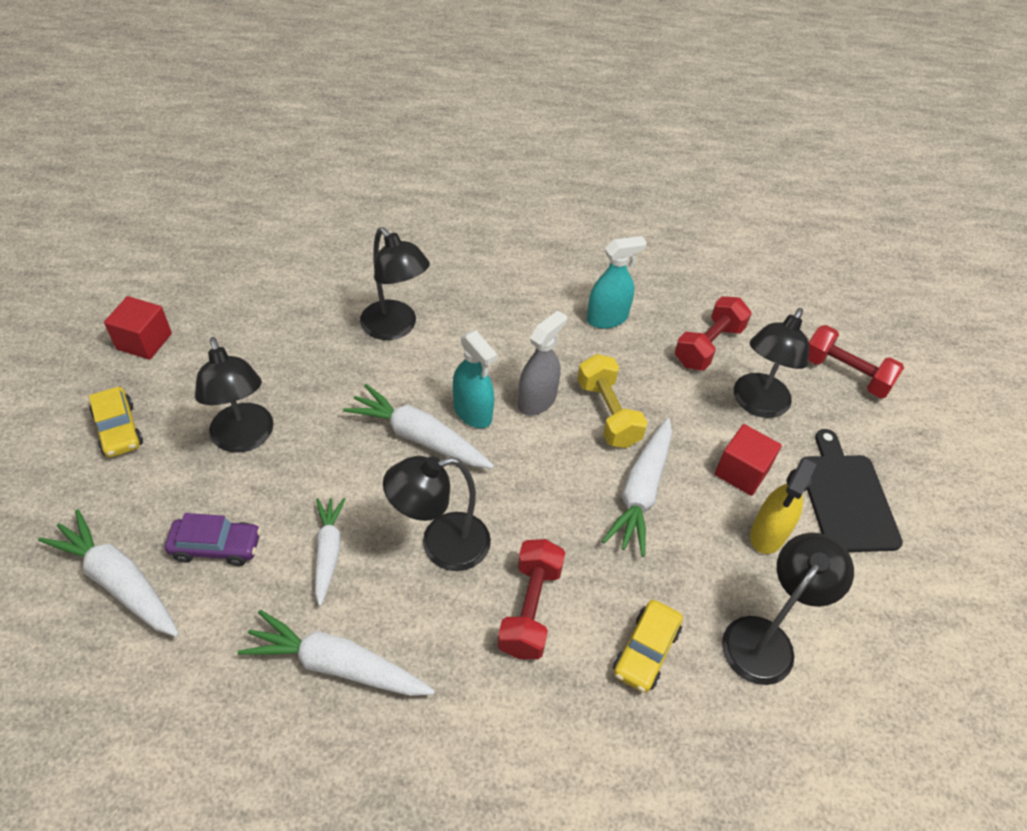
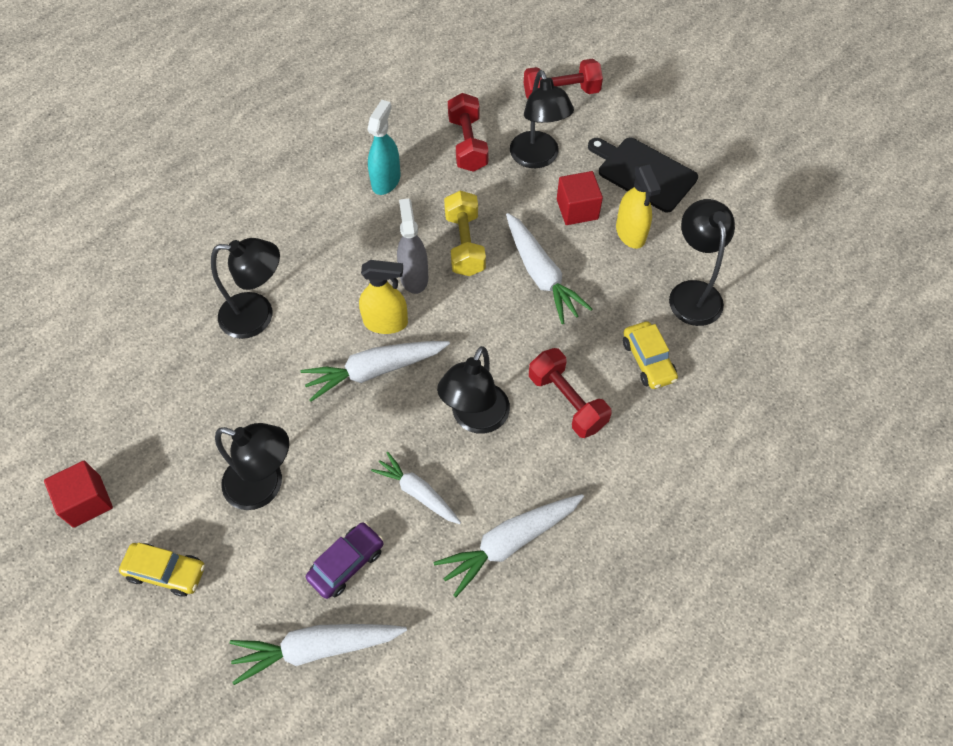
camera: 45 degrees left, 10 degrees up
turquoise spray bottle [453,330,498,428] -> yellow spray bottle [359,260,408,334]
yellow dumbbell [577,354,648,448] -> yellow dumbbell turned 60 degrees clockwise [444,191,486,276]

